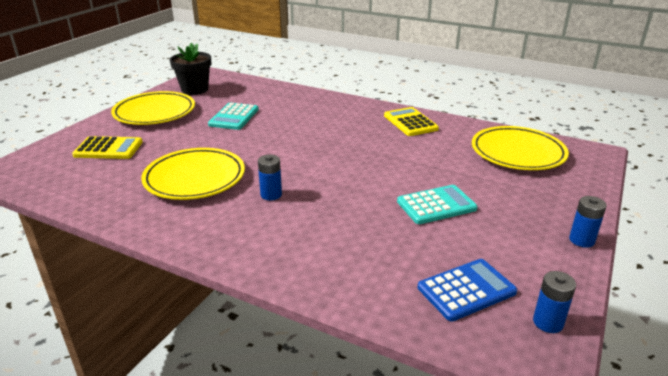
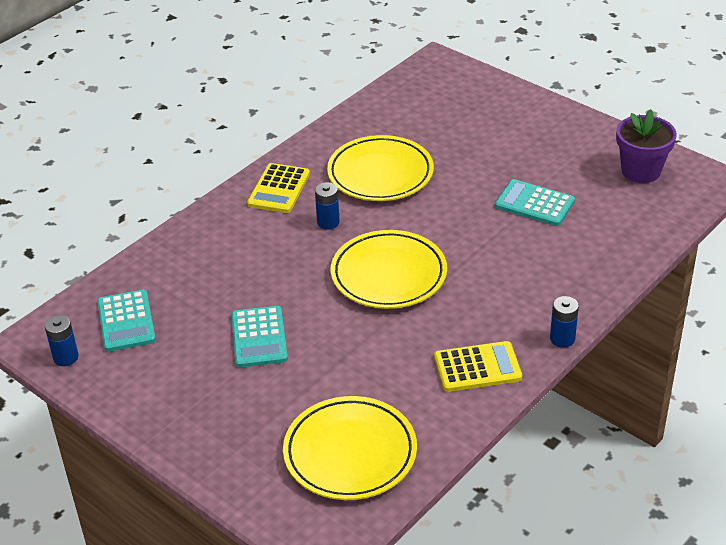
camera: 105 degrees right, 10 degrees up
yellow calculator [72,136,143,159] -> yellow calculator moved to [247,163,310,213]
yellow plate [111,91,195,125] -> yellow plate moved to [330,230,447,309]
black flower pot [170,42,211,95] -> purple flower pot [616,109,677,183]
blue calculator [418,259,518,321] -> turquoise calculator [98,290,156,352]
blue battery [569,196,607,248] -> blue battery moved to [550,296,579,348]

